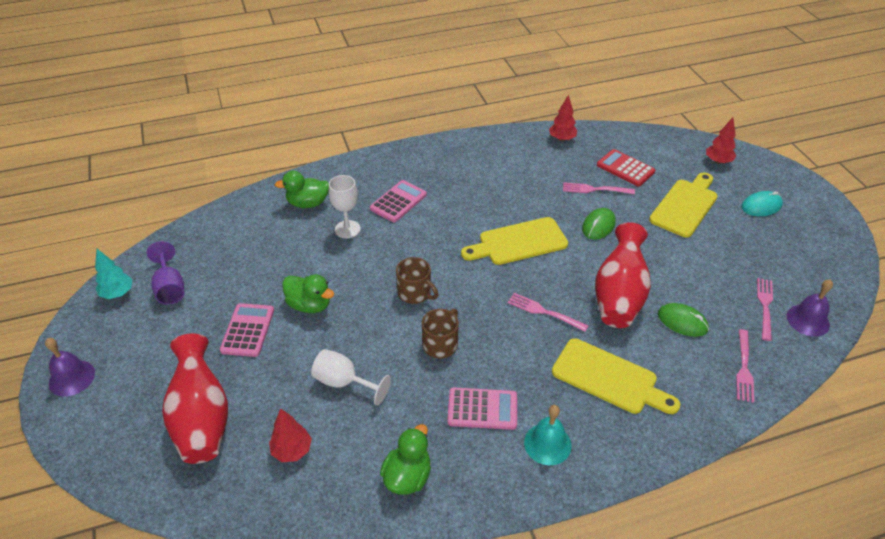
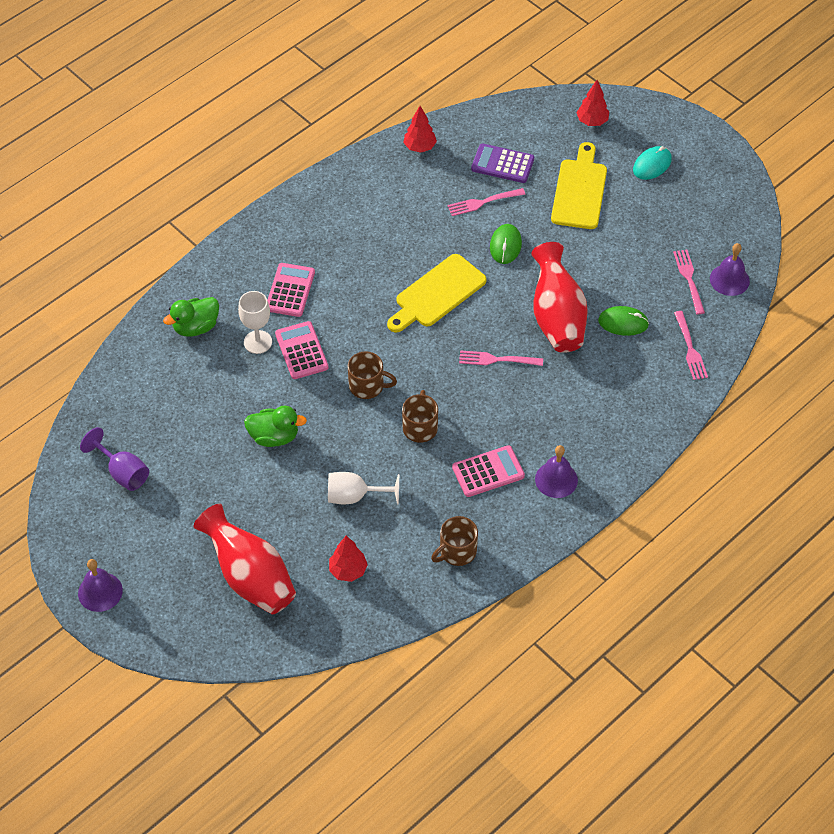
camera: 25 degrees left, 10 degrees up
turquoise tree [95,249,132,299] -> none
pink calculator [220,303,274,357] -> pink calculator moved to [275,321,328,379]
green duck [380,424,431,495] -> brown mug [431,516,478,566]
turquoise bell [524,405,571,465] -> purple bell [535,445,578,498]
yellow cutting board [552,338,680,414] -> none
red calculator [597,149,655,187] -> purple calculator [471,143,534,183]

